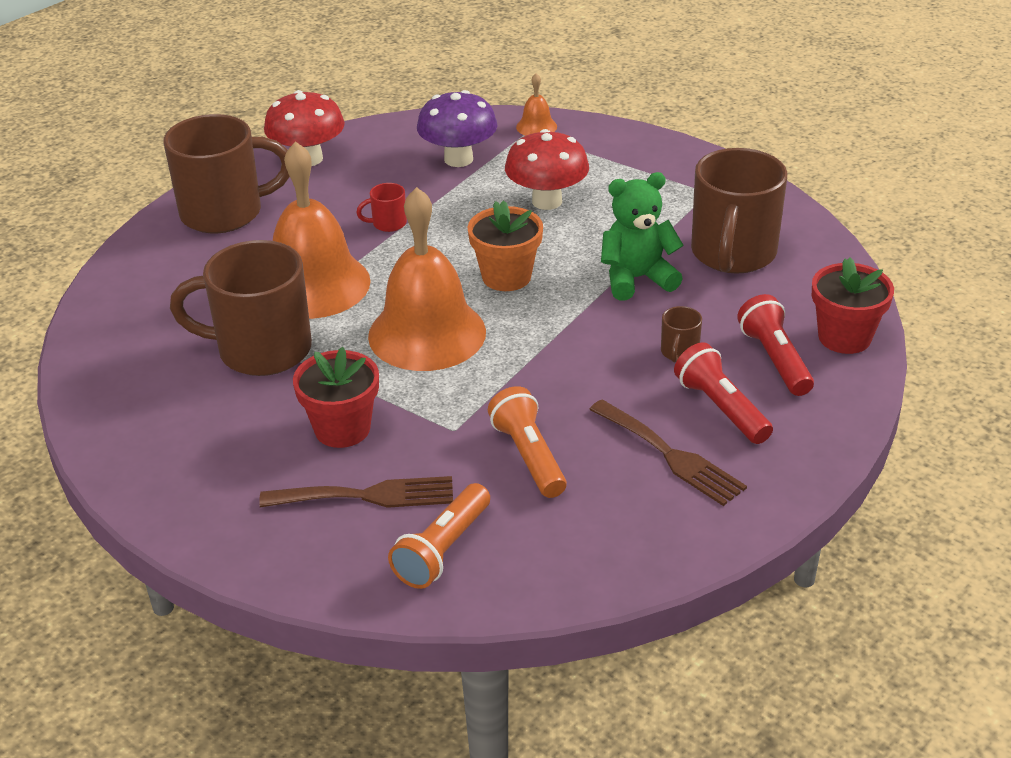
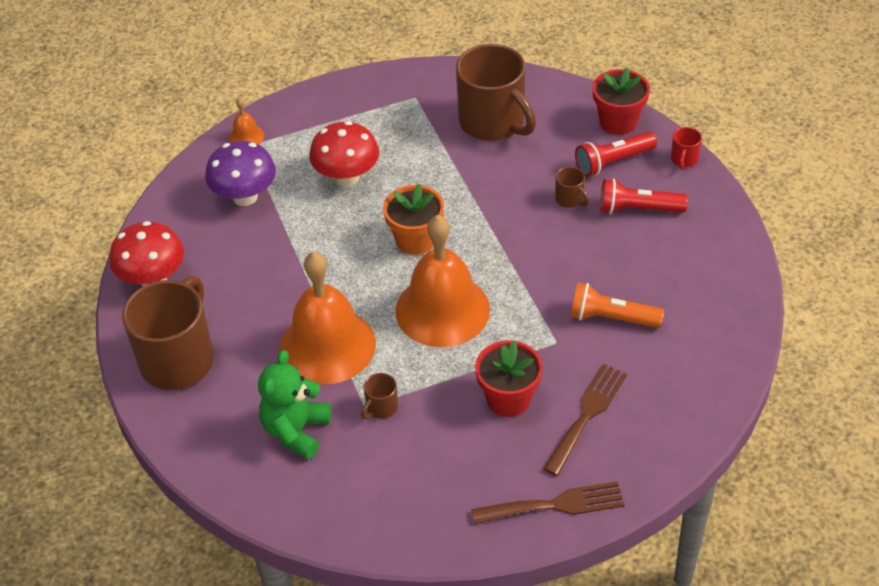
camera: 55 degrees left, 10 degrees up
brown mug [170,240,312,376] -> brown mug [361,373,398,419], size x0.41
red mug [356,183,407,232] -> red mug moved to [671,127,702,169]
orange flashlight [388,483,490,589] -> none
brown fork [589,399,747,506] -> brown fork moved to [471,481,625,524]
green teddy bear [601,172,684,300] -> green teddy bear moved to [258,350,331,460]
red flashlight [737,294,814,396] -> red flashlight turned 45 degrees counterclockwise [575,132,657,177]

